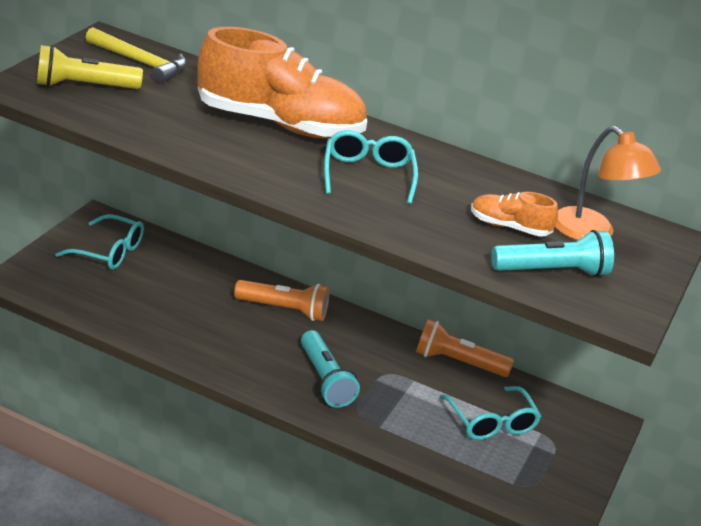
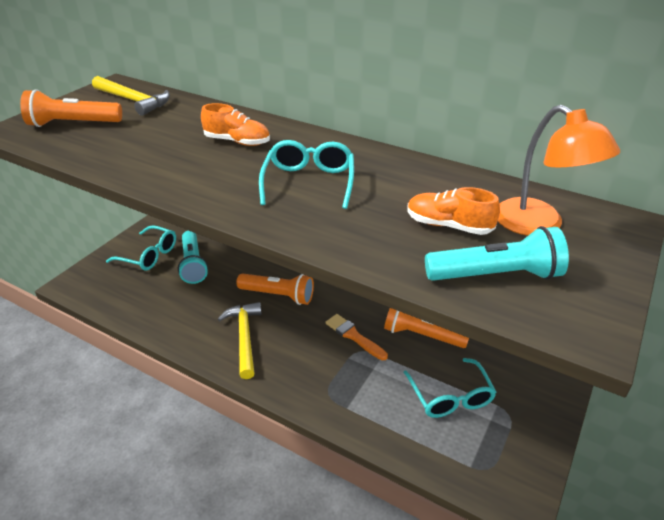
camera: 10 degrees right, 5 degrees up
yellow flashlight [37,45,143,89] -> orange flashlight [20,89,122,127]
orange shoe [198,27,367,139] -> orange shoe [201,103,270,146], size x0.45
turquoise flashlight [301,330,360,408] -> turquoise flashlight moved to [178,231,208,284]
none -> yellow hammer [218,302,262,379]
none -> orange brush [326,314,388,360]

